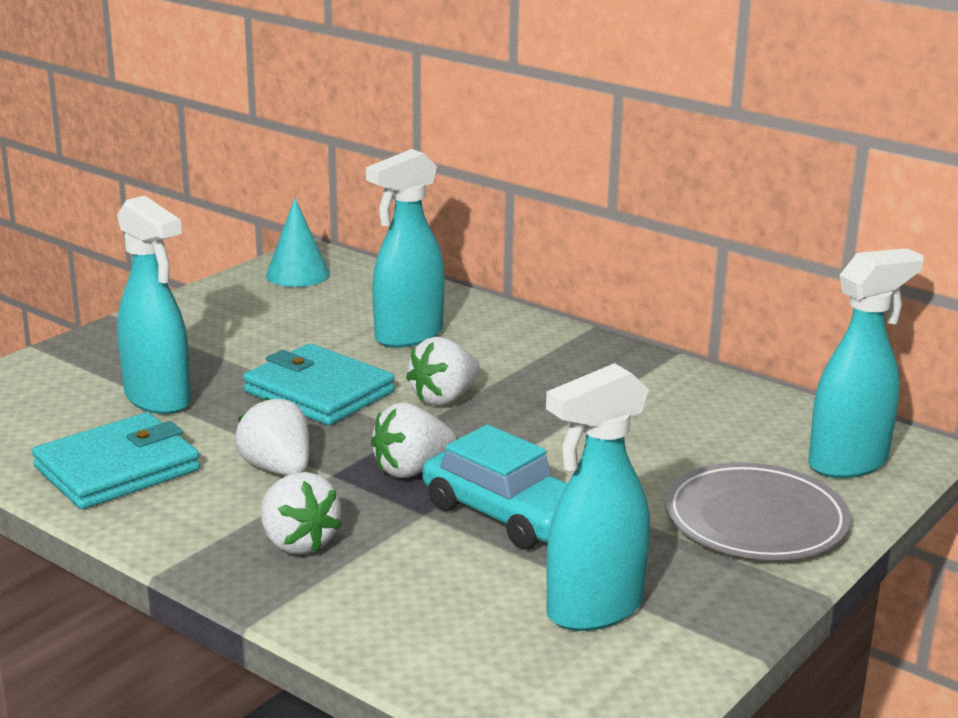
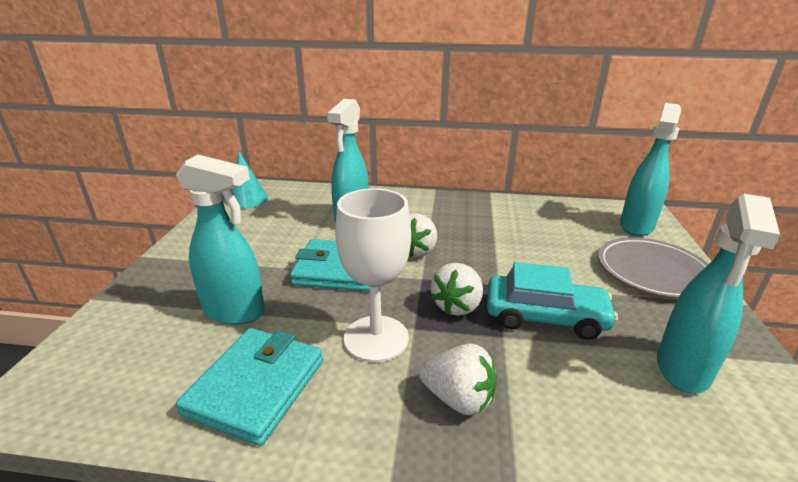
camera: 30 degrees left, 5 degrees up
white strawberry [235,397,309,476] -> white goblet [335,188,411,362]

